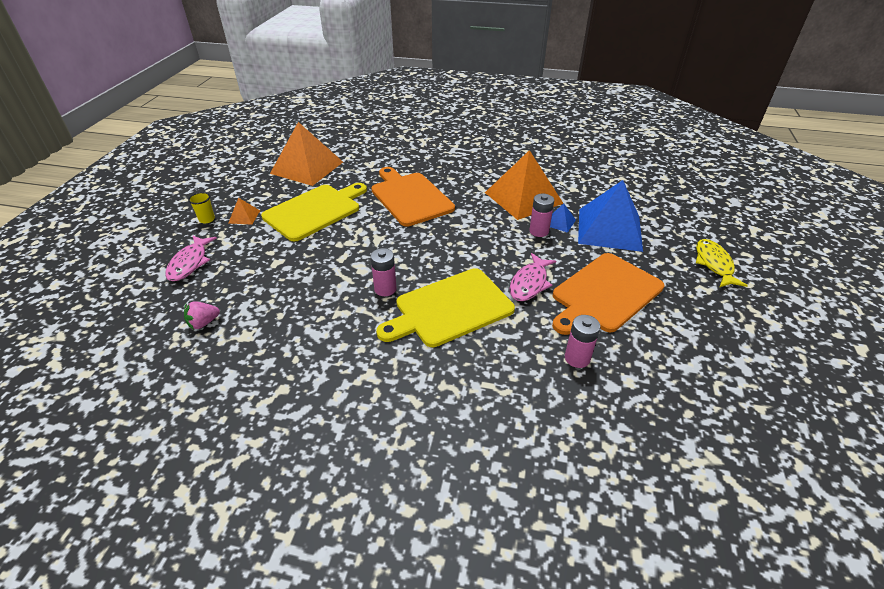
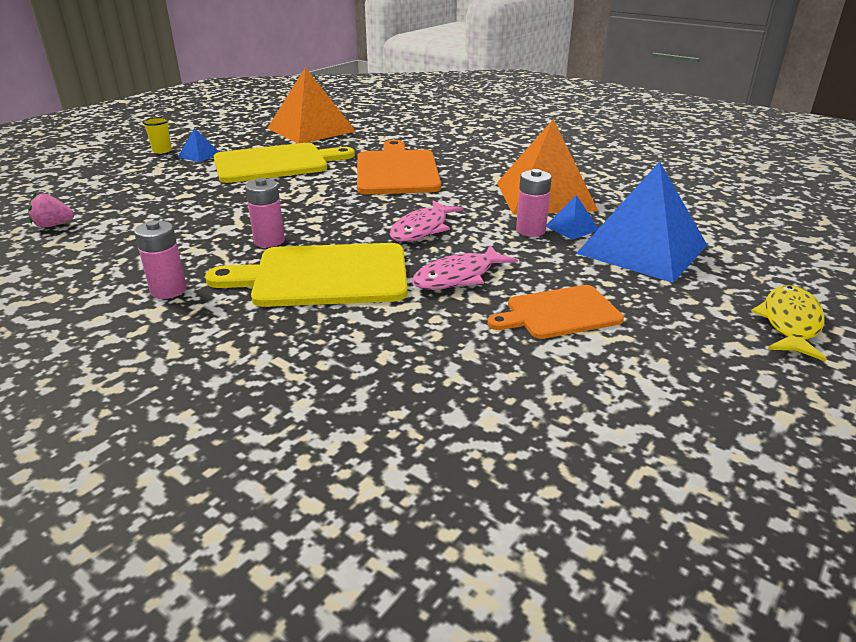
camera: 25 degrees right, 10 degrees down
pink fish [166,235,217,281] -> pink fish moved to [390,200,463,242]
orange pyramid [228,198,260,224] -> blue pyramid [178,128,219,162]
orange cutting board [552,253,664,335] -> orange cutting board [487,285,624,339], size x0.61
pink battery [565,315,600,368] -> pink battery moved to [134,220,187,299]

